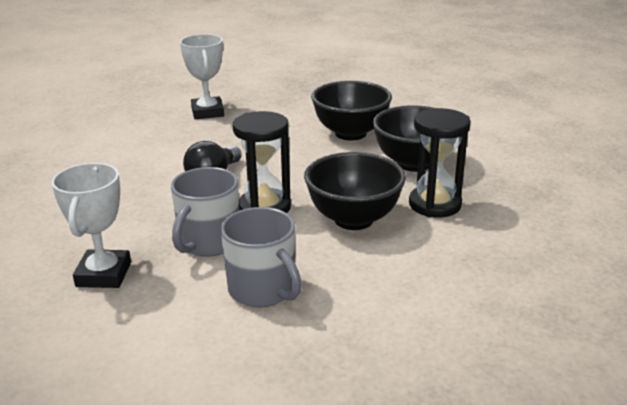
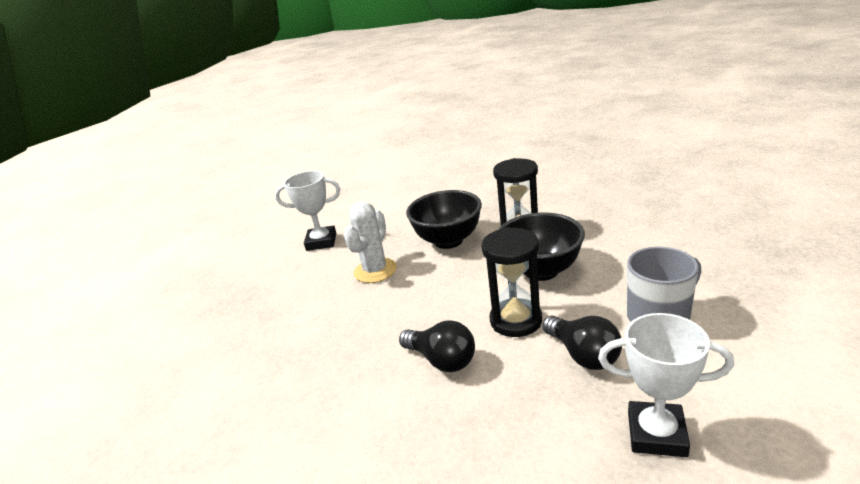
camera: 75 degrees left, 0 degrees up
grey mug [171,167,239,257] -> black light bulb [543,316,622,370]
white trophy [180,34,224,119] -> white trophy moved to [275,171,340,251]
black bowl [311,81,392,141] -> white cactus [344,201,397,283]

